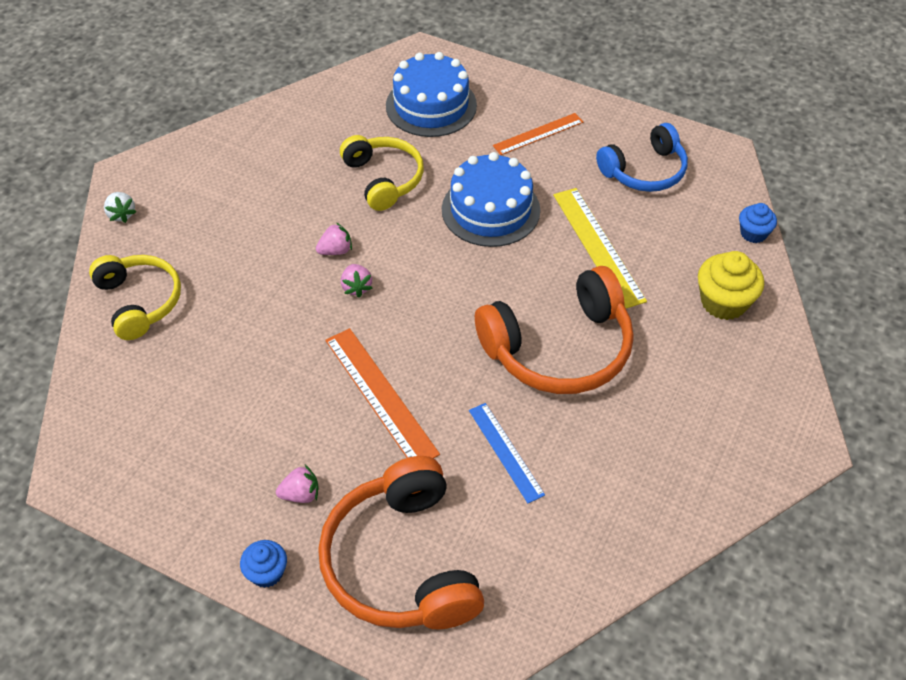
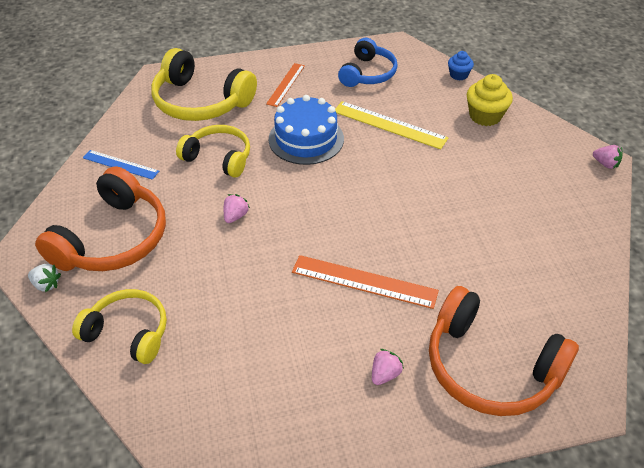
camera: 40 degrees left, 5 degrees down
blue cupcake [240,540,287,588] -> none
pink strawberry [341,264,372,298] -> pink strawberry moved to [593,145,622,169]
blue cake [386,52,477,137] -> yellow headphones [151,48,257,121]
blue ruler [469,403,545,503] -> blue ruler moved to [83,150,159,180]
orange headphones [475,266,634,394] -> orange headphones moved to [35,167,166,271]

